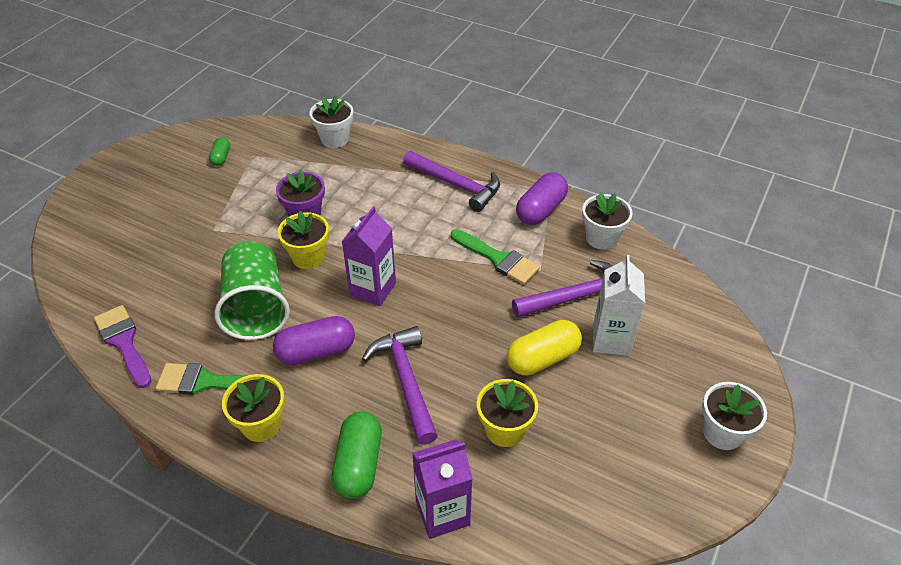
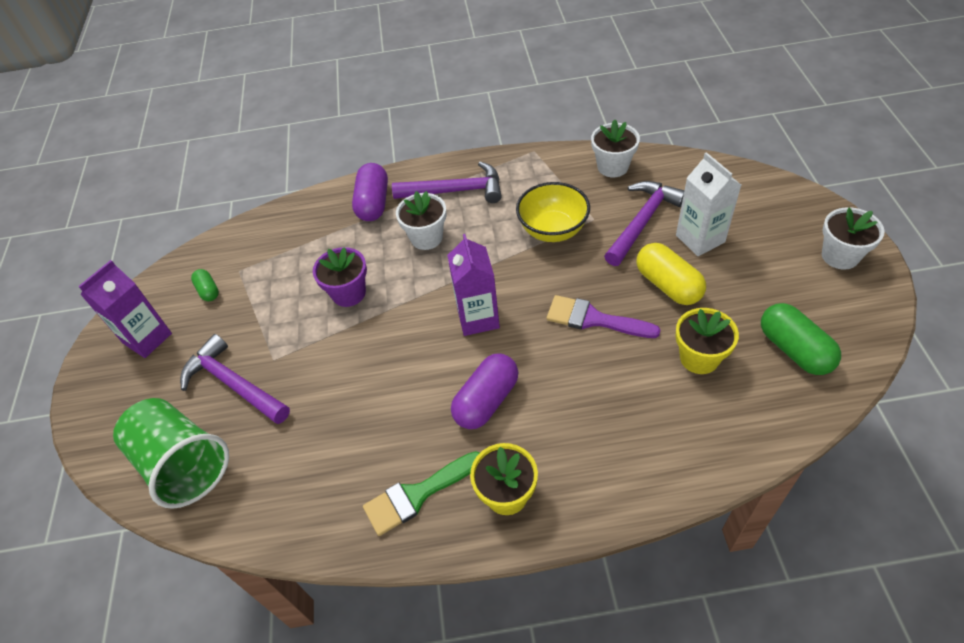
camera: 30 degrees left, 5 degrees up
purple brush [94,305,151,388] -> purple brush moved to [547,295,661,338]
green cup [214,242,290,340] -> green cup moved to [113,398,229,509]
yellow flower pot [278,211,329,269] -> none
white flower pot [309,95,353,148] -> white flower pot moved to [396,191,447,250]
green capsule [332,412,382,499] -> green capsule moved to [761,303,841,375]
purple hammer [362,326,437,445] -> purple hammer moved to [180,334,290,424]
purple carton [412,439,473,539] -> purple carton moved to [78,260,172,358]
green brush [451,229,540,285] -> yellow bowl [516,182,590,242]
yellow capsule [506,320,582,375] -> yellow capsule turned 60 degrees counterclockwise [637,243,706,305]
purple capsule [516,172,568,225] -> purple capsule moved to [352,163,388,221]

